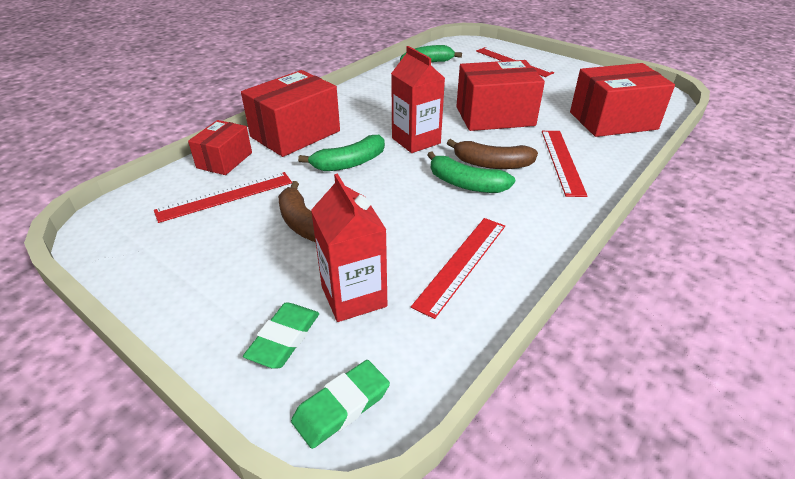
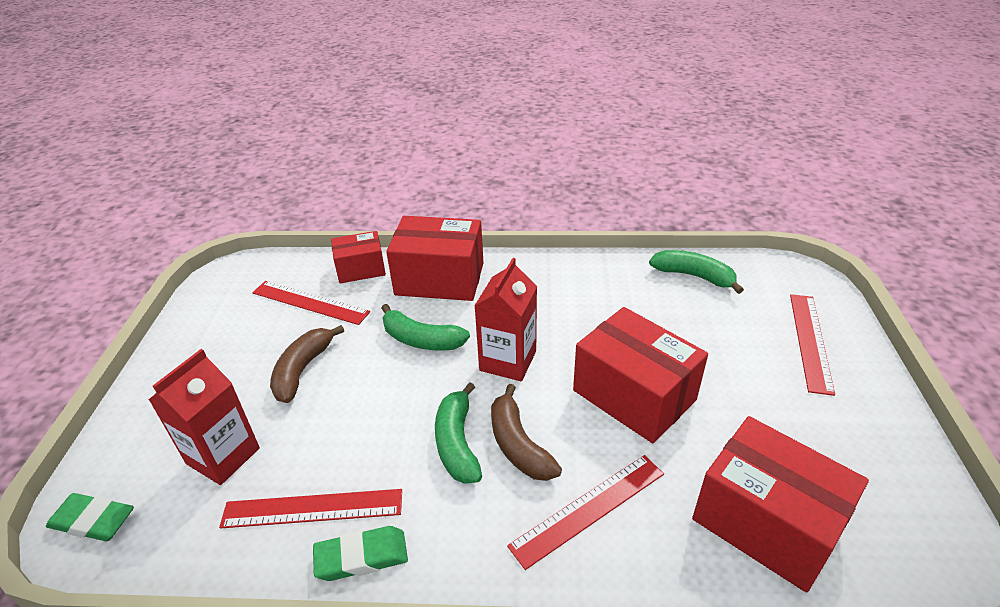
camera: 55 degrees right, 0 degrees up
green eraser [243,302,319,369] -> green eraser moved to [313,526,408,581]

